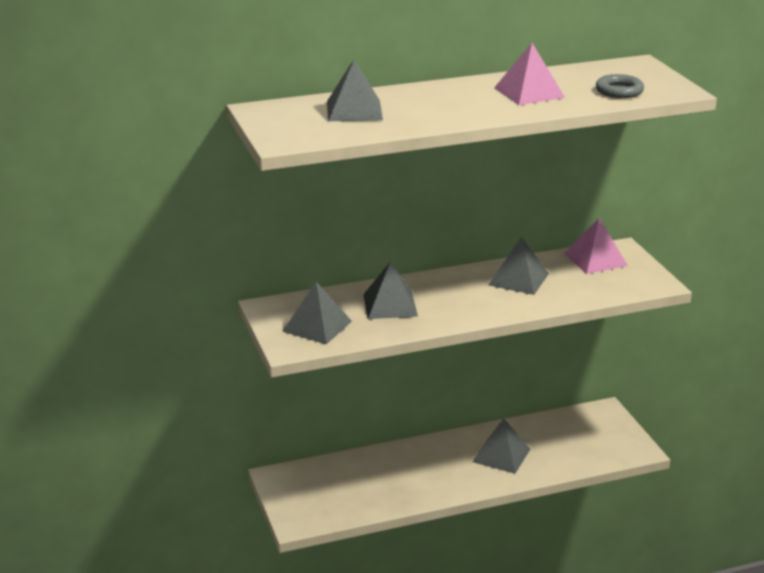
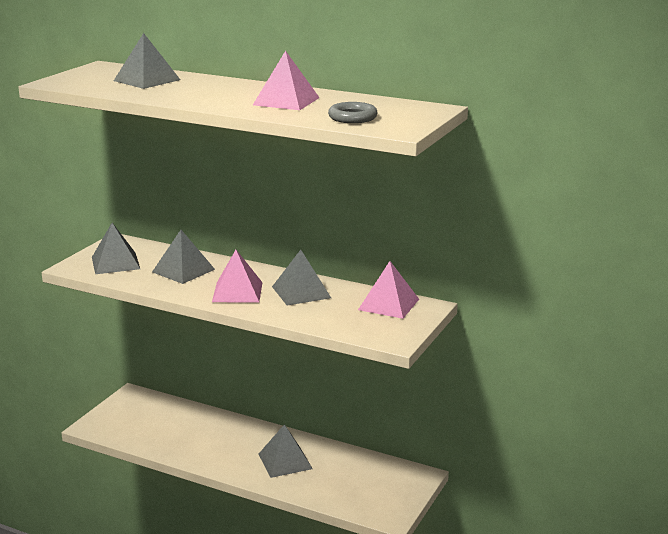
camera: 45 degrees right, 5 degrees down
none -> pink pyramid [212,250,263,302]

